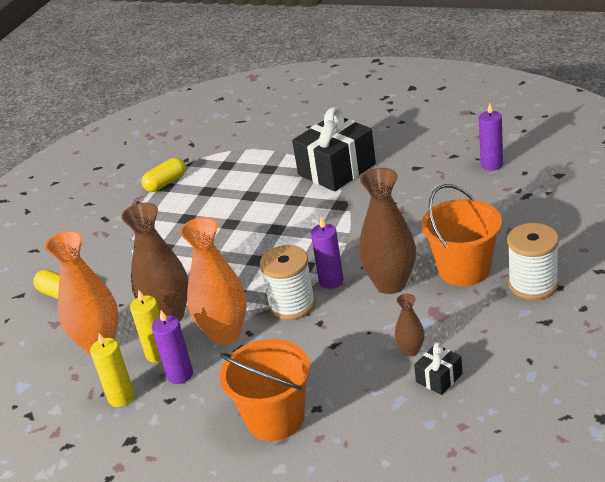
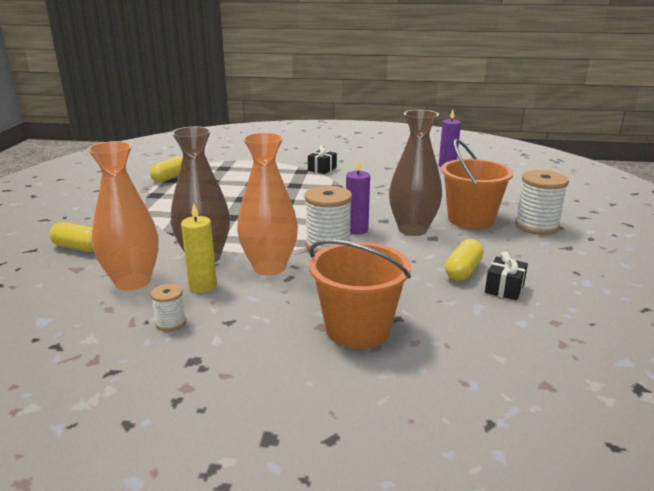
camera: 20 degrees left, 10 degrees down
yellow candle [90,333,135,407] -> white spool [151,284,186,331]
purple candle [152,310,193,384] -> none
black gift [292,107,376,191] -> black gift [308,145,337,174], size x0.46
brown vase [395,294,425,356] -> yellow capsule [445,239,484,281]

